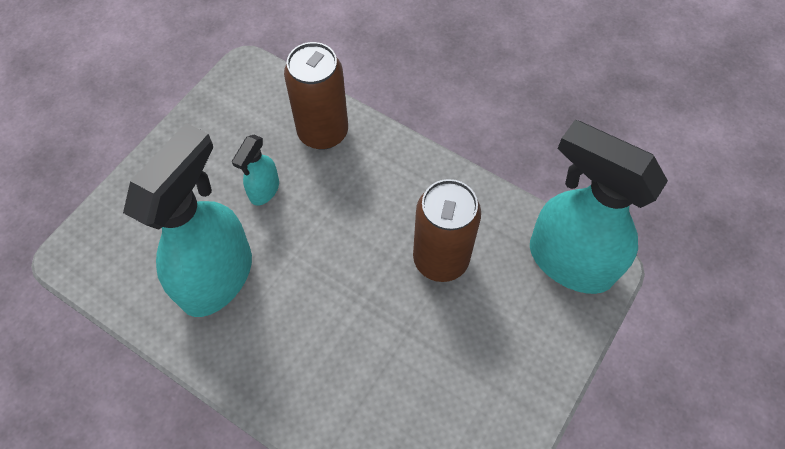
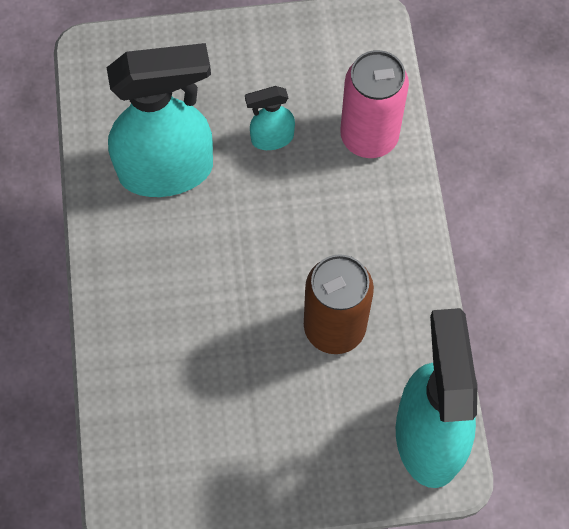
camera: 50 degrees right, 5 degrees up
brown can [284,42,348,150] -> pink can [340,50,409,158]

